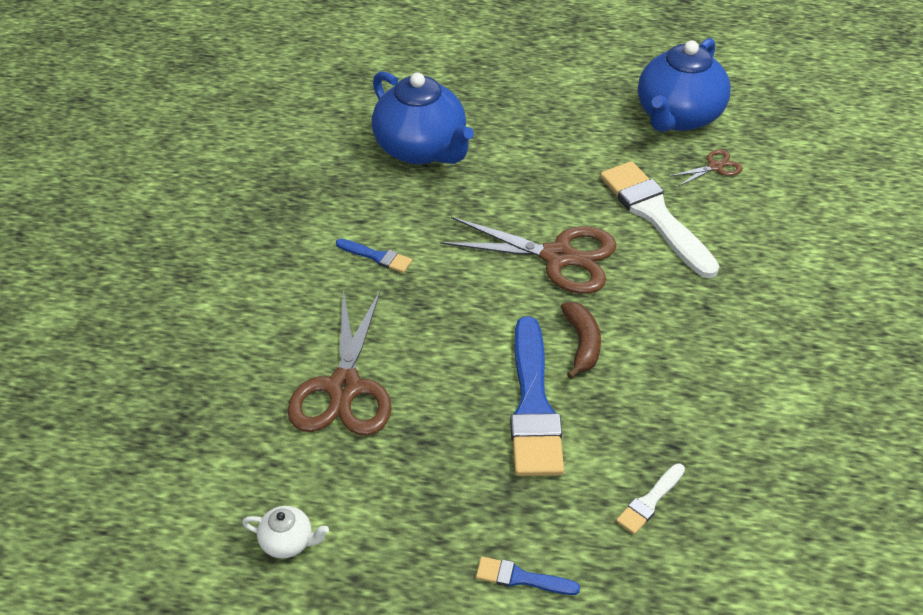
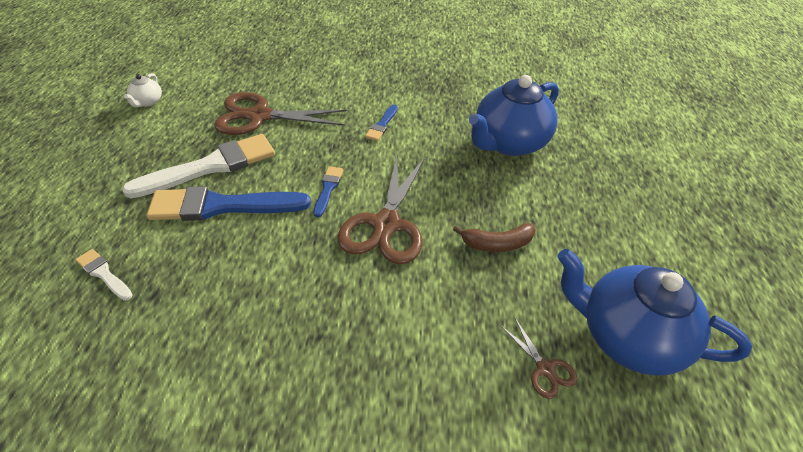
camera: 85 degrees right, 0 degrees up
blue brush [476,557,580,595] -> blue brush moved to [314,166,343,217]
brown banana [561,302,601,379] -> brown banana moved to [453,223,536,252]
white brush [600,161,719,278] -> white brush moved to [122,134,275,198]

